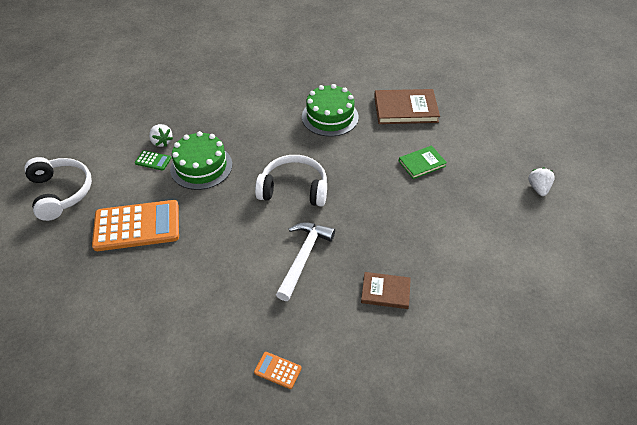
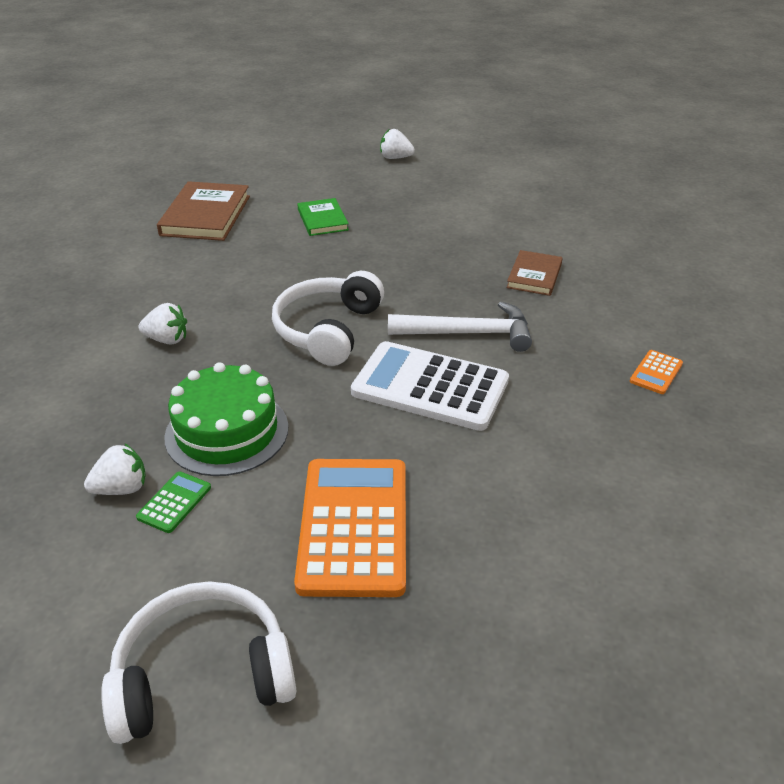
camera: 80 degrees left, 10 degrees down
white hammer [276,222,335,301] -> white hammer turned 150 degrees clockwise [388,302,532,352]
green cake [302,84,359,137] -> none
none -> white strawberry [139,303,187,345]
none -> white calculator [351,341,509,431]

